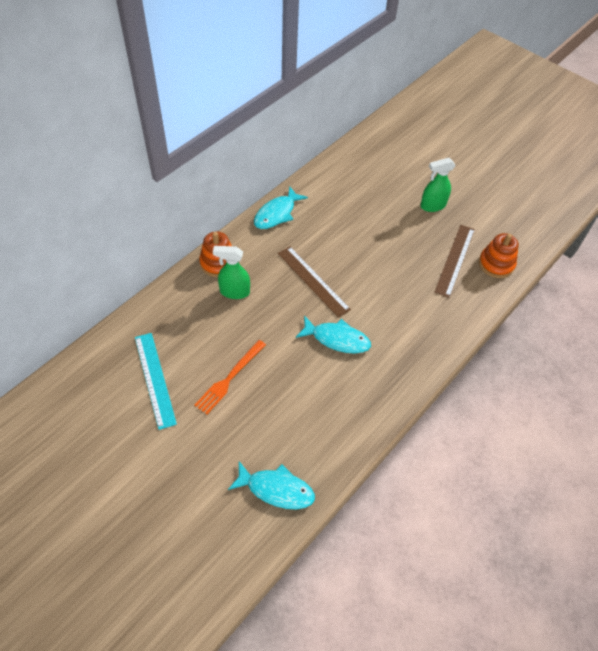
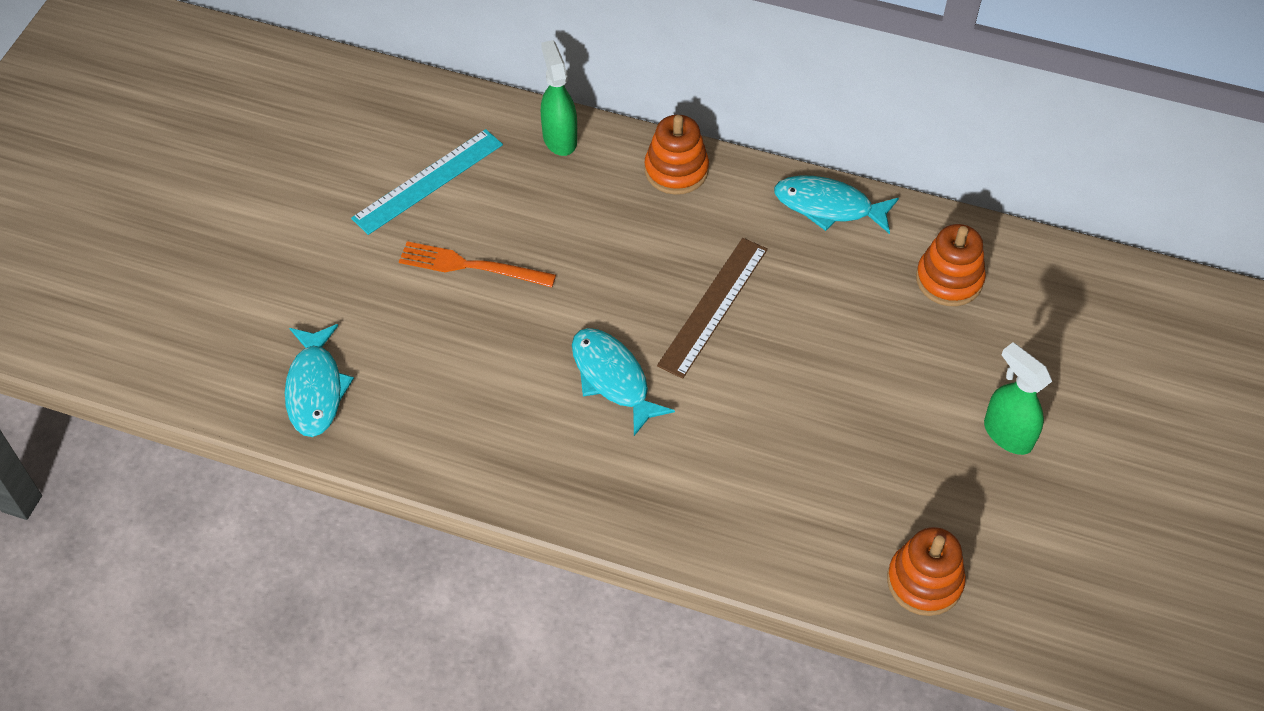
camera: 70 degrees right, 0 degrees up
green spray bottle [213,246,250,299] -> green spray bottle moved to [541,40,577,156]
turquoise fish [296,316,371,354] -> turquoise fish turned 150 degrees clockwise [572,328,675,436]
brown ruler [434,225,475,298] -> none
none -> orange stacking toy [916,224,986,306]

